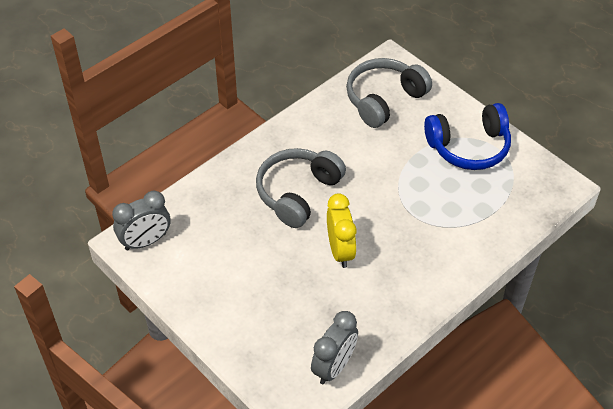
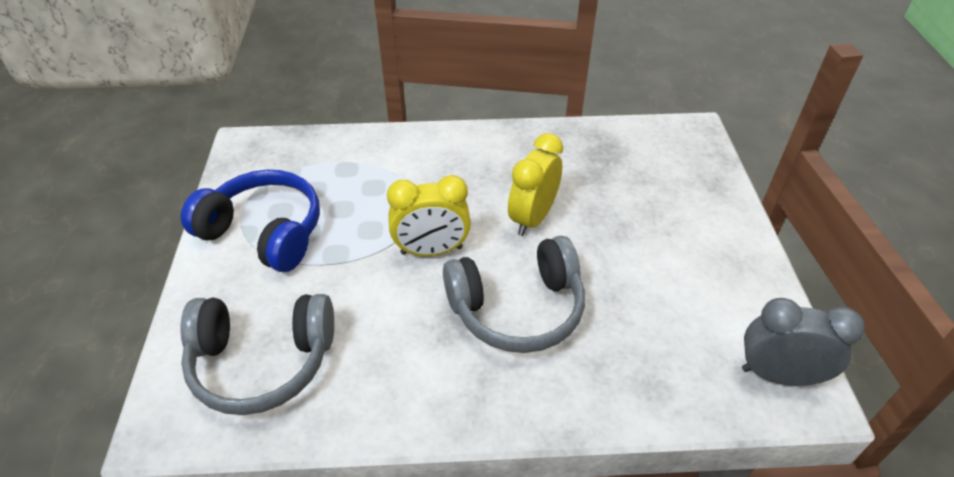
camera: 140 degrees left, 5 degrees down
grey clock [311,311,358,384] -> none
none -> yellow clock [387,175,471,256]

